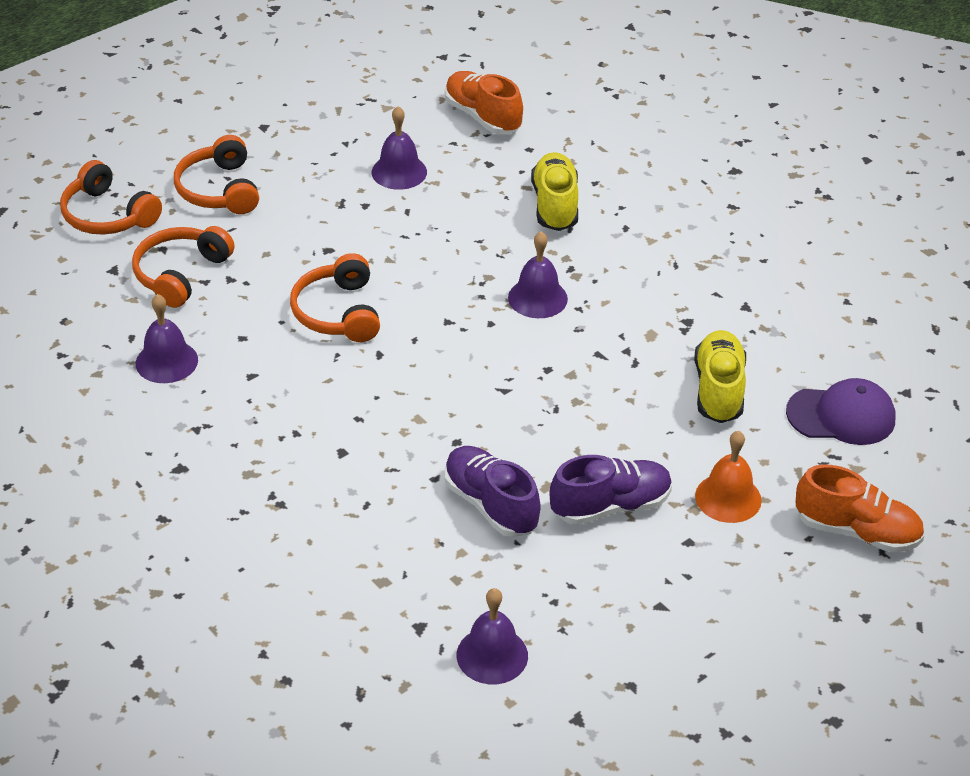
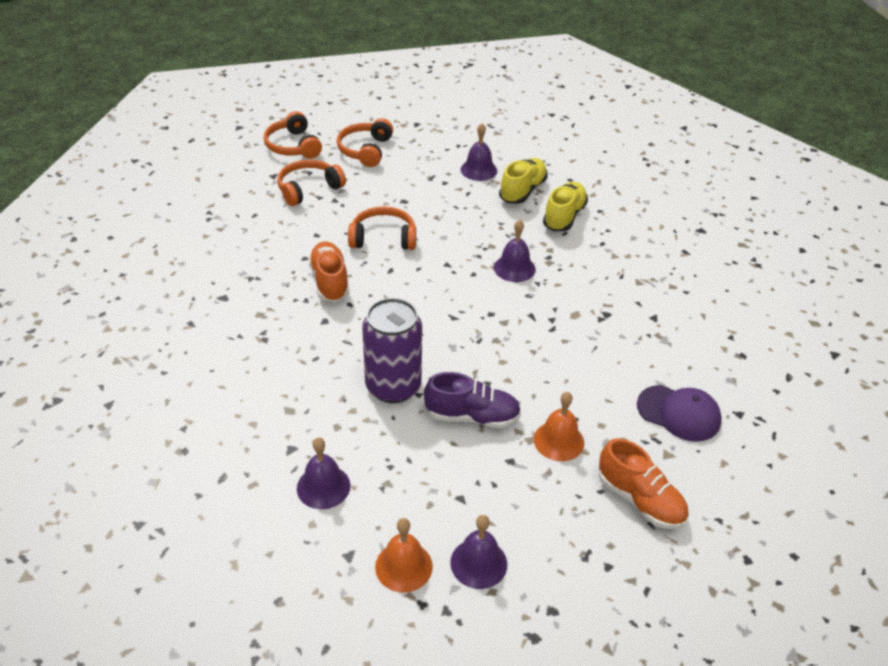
camera: 25 degrees right, 0 degrees up
purple bell [136,294,198,383] -> purple bell moved to [450,515,507,589]
orange headphones [290,253,380,342] -> orange headphones turned 75 degrees clockwise [348,206,416,250]
purple shoe [444,446,540,537] -> purple can [362,298,422,403]
orange shoe [445,71,523,135] -> orange shoe moved to [308,242,349,302]
yellow shoe [694,330,746,423] -> yellow shoe moved to [499,158,548,204]
none -> orange bell [375,518,433,593]

